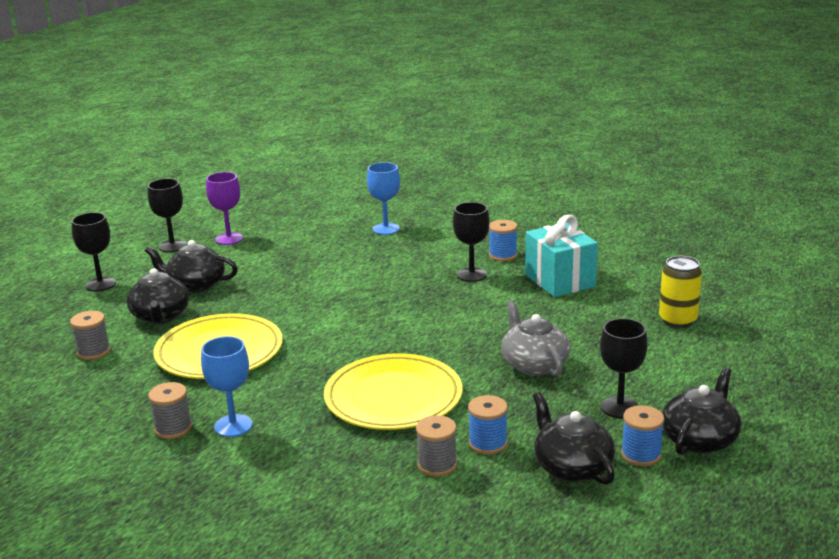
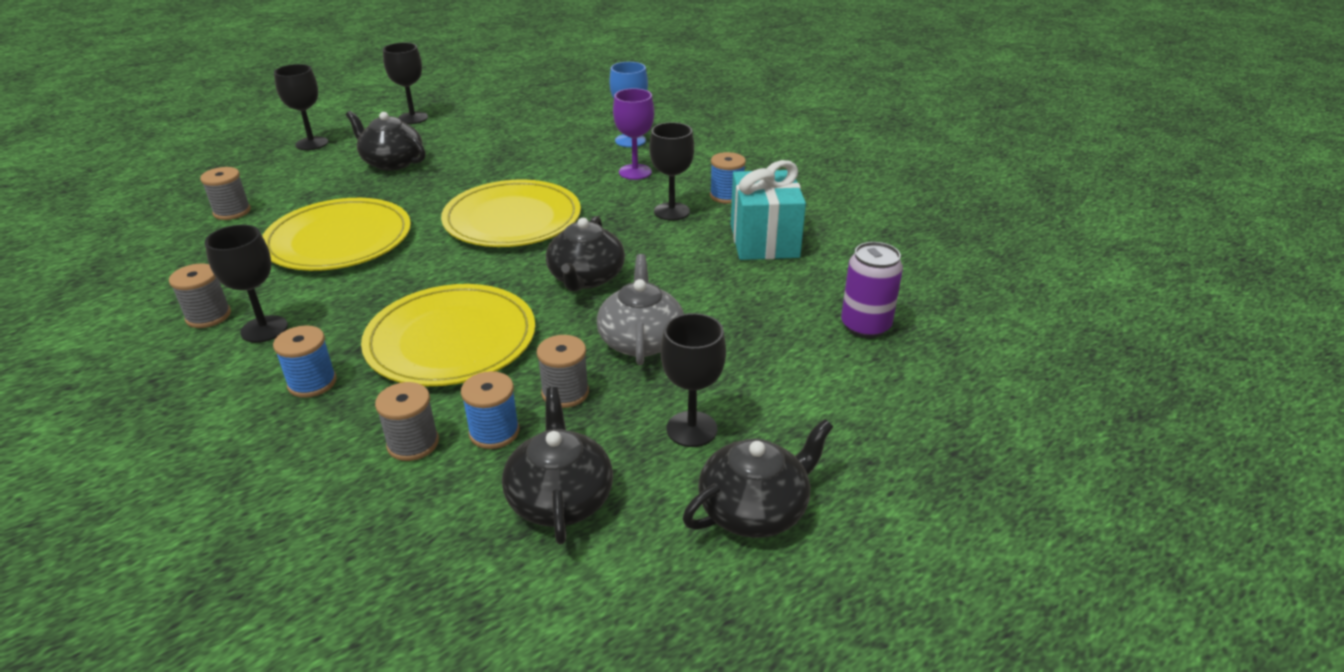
camera: 20 degrees right, 10 degrees up
black teapot [126,268,189,324] -> black teapot moved to [546,216,625,291]
blue goblet [201,336,253,437] -> black goblet [205,225,288,343]
purple goblet [206,172,243,245] -> purple goblet moved to [613,88,654,180]
blue spool [621,405,664,466] -> blue spool moved to [273,325,337,398]
yellow can [659,256,702,328] -> purple can [841,242,903,338]
none -> yellow plate [441,180,581,247]
none -> grey spool [537,335,589,408]

